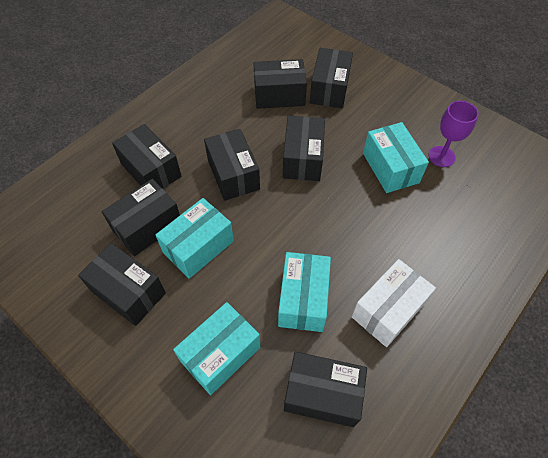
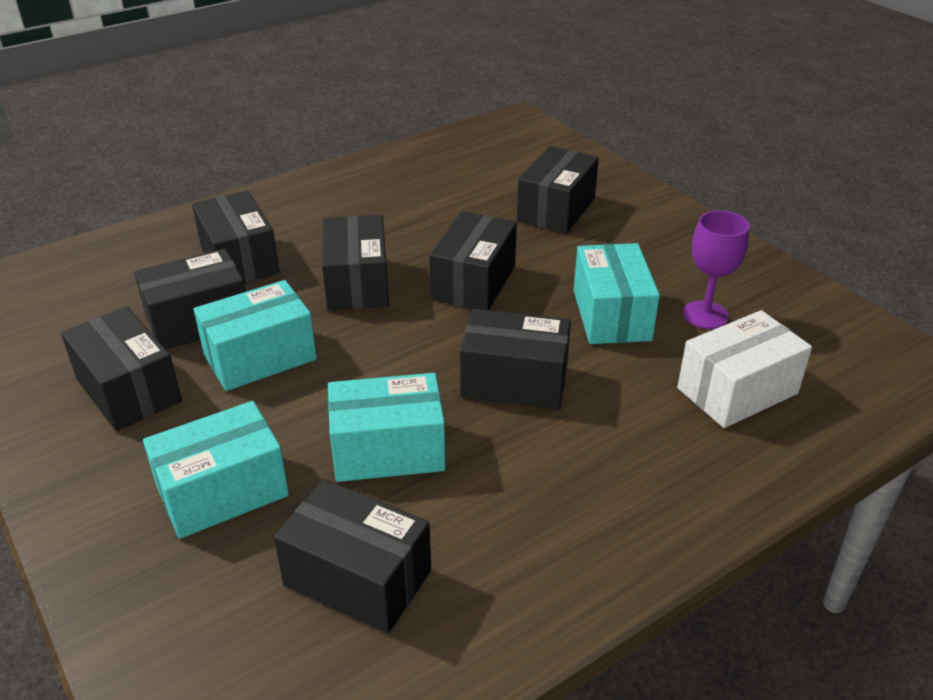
camera: 15 degrees right, 20 degrees down
black box [254,59,307,109] -> black box moved to [460,309,571,409]
turquoise box [278,252,331,332] -> turquoise box turned 60 degrees clockwise [328,373,446,482]
white box [352,259,436,347] -> white box moved to [677,310,812,428]

